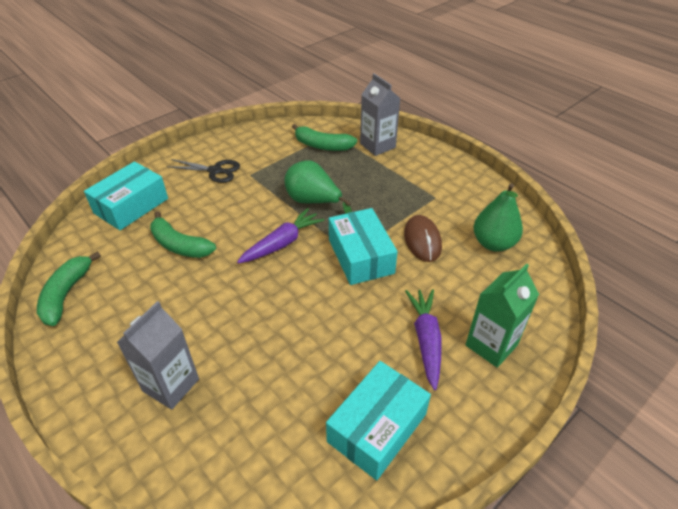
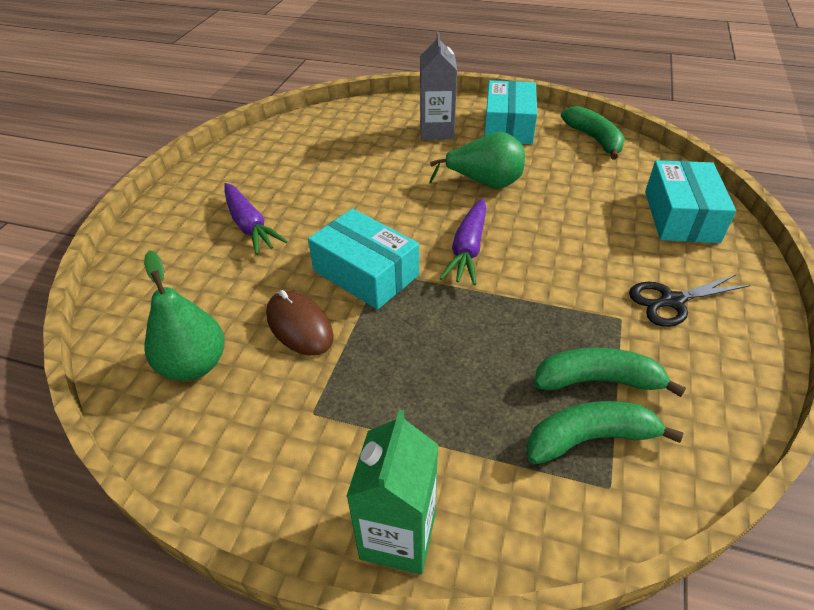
camera: 150 degrees right, 0 degrees up
green banana [150,211,216,258] -> green banana moved to [534,347,686,397]
green pear [285,160,352,214] -> green pear moved to [429,132,525,189]
turquoise box [326,361,431,480] -> turquoise box moved to [484,80,537,144]
grey carton [360,73,401,156] -> none
green carton [466,264,539,368] -> green carton moved to [346,410,438,574]

